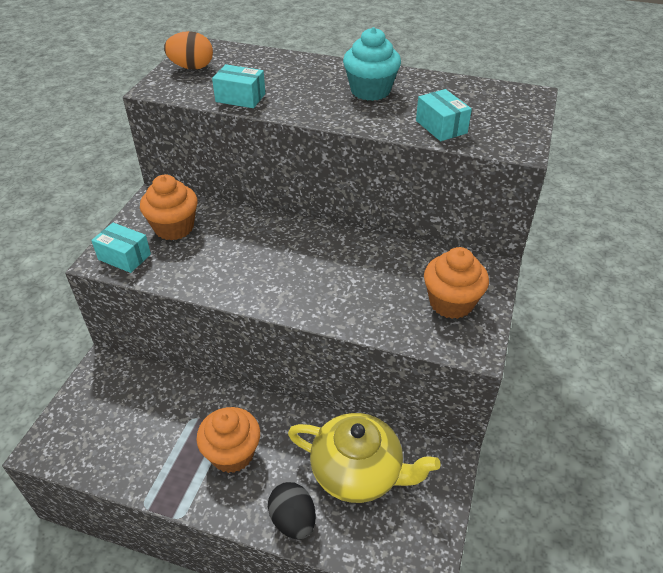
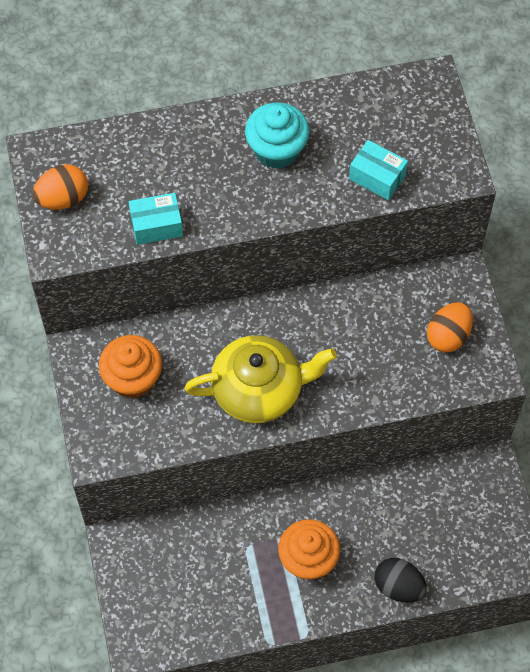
camera: 30 degrees left, 20 degrees up
turquoise box [91,223,151,273] -> none
yellow teapot [288,413,441,503] -> yellow teapot moved to [184,335,337,423]
orange cupcake [424,247,489,319] -> orange egg [427,302,473,352]

